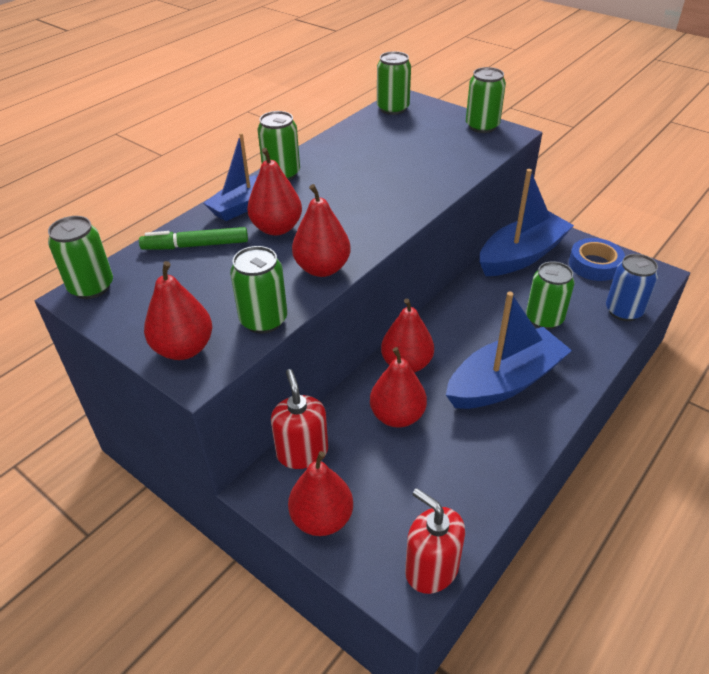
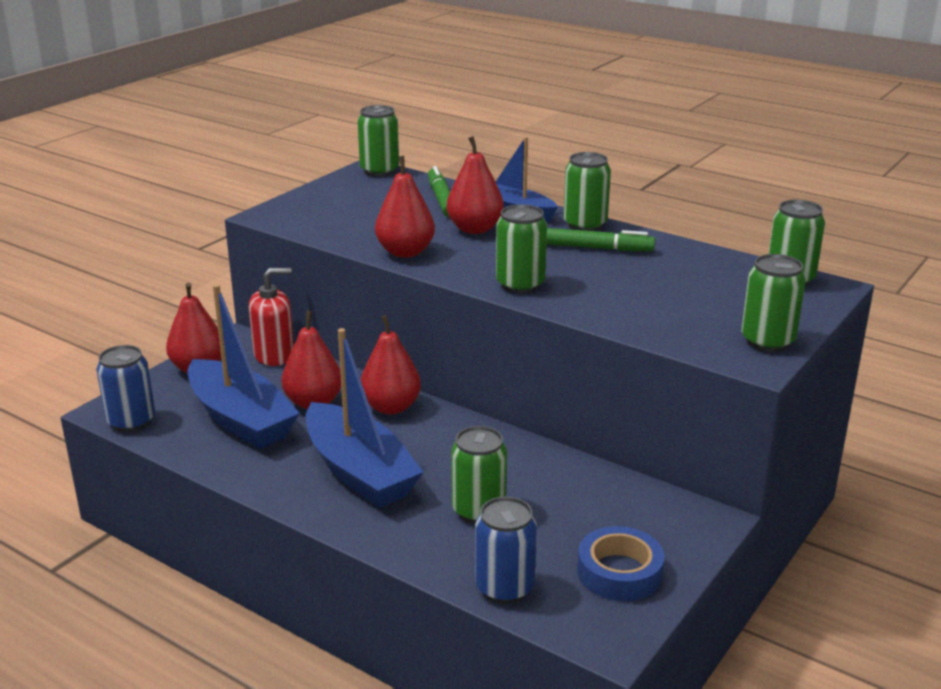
camera: 85 degrees right, 15 degrees down
red pear [144,261,212,360] -> none
green can [230,246,287,334] -> green can moved to [496,204,547,294]
red soap dispenser [405,488,465,594] -> blue can [96,345,155,432]
blue boat [480,169,574,276] -> blue boat moved to [188,284,300,449]
none -> green marker [547,228,655,251]

